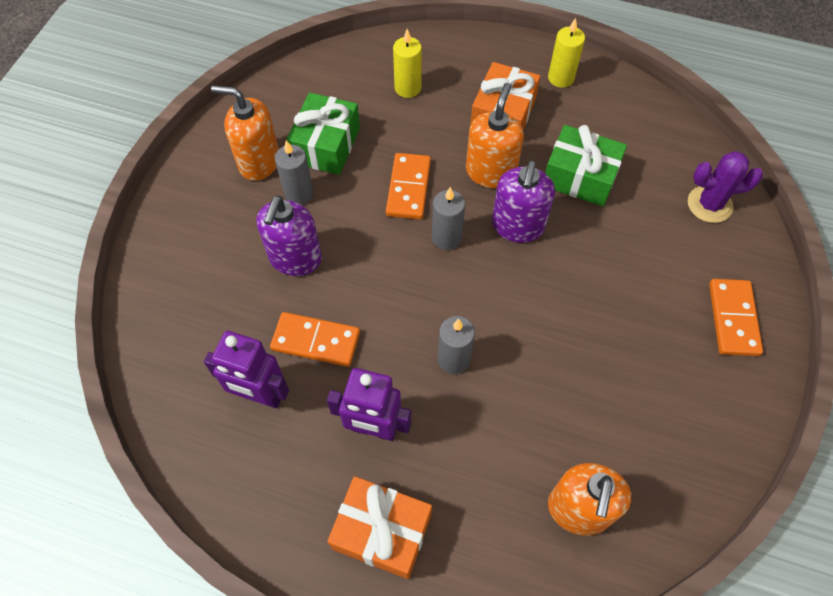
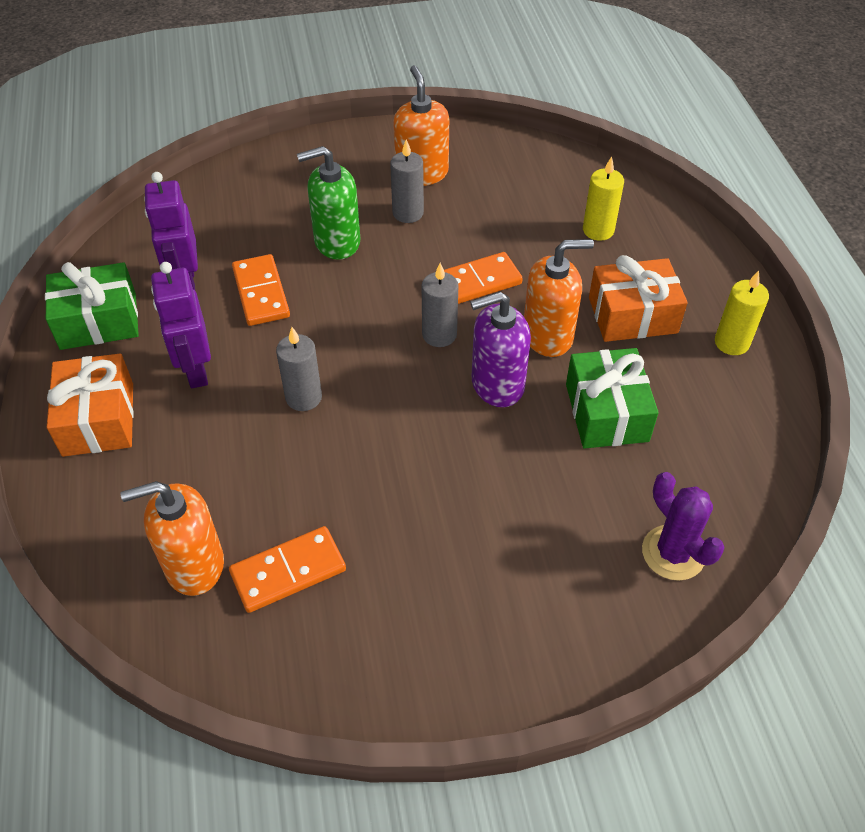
camera: 60 degrees right, 10 degrees down
purple soap dispenser [256,196,322,276] -> green soap dispenser [297,146,360,260]
green gift [286,92,360,175] -> green gift moved to [45,262,139,350]
orange domino [709,279,763,356] -> orange domino moved to [229,526,346,613]

